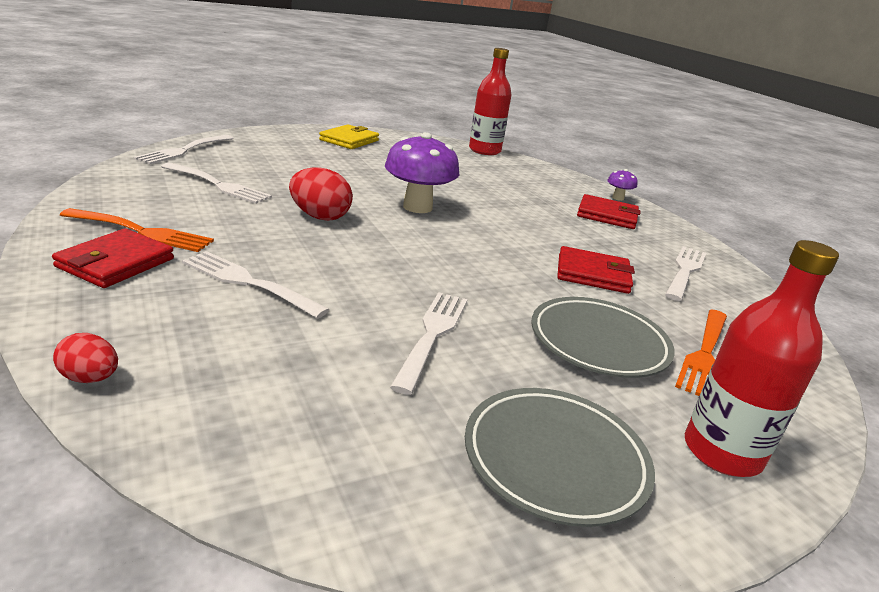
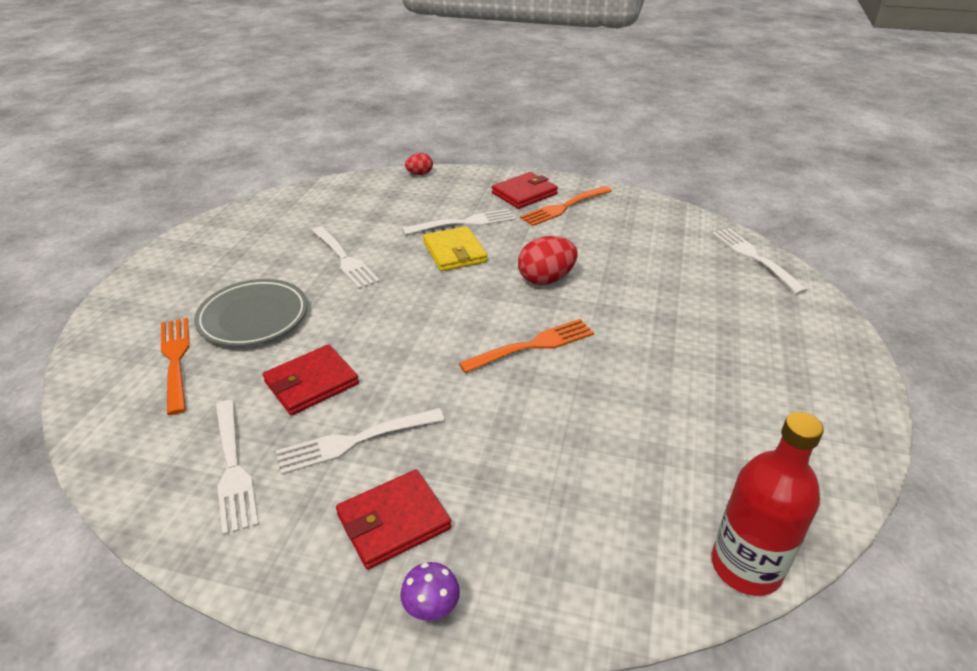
camera: 135 degrees right, 10 degrees up
red wallet [52,229,174,288] -> red wallet turned 75 degrees clockwise [492,172,558,209]
white fork [161,163,272,204] -> white fork moved to [276,408,445,475]
yellow wallet [319,124,379,149] -> yellow wallet moved to [423,226,488,271]
purple mushroom [385,132,460,213] -> orange fork [459,319,594,373]
grey plate [465,388,655,527] -> none
red bottle [685,240,839,477] -> none

